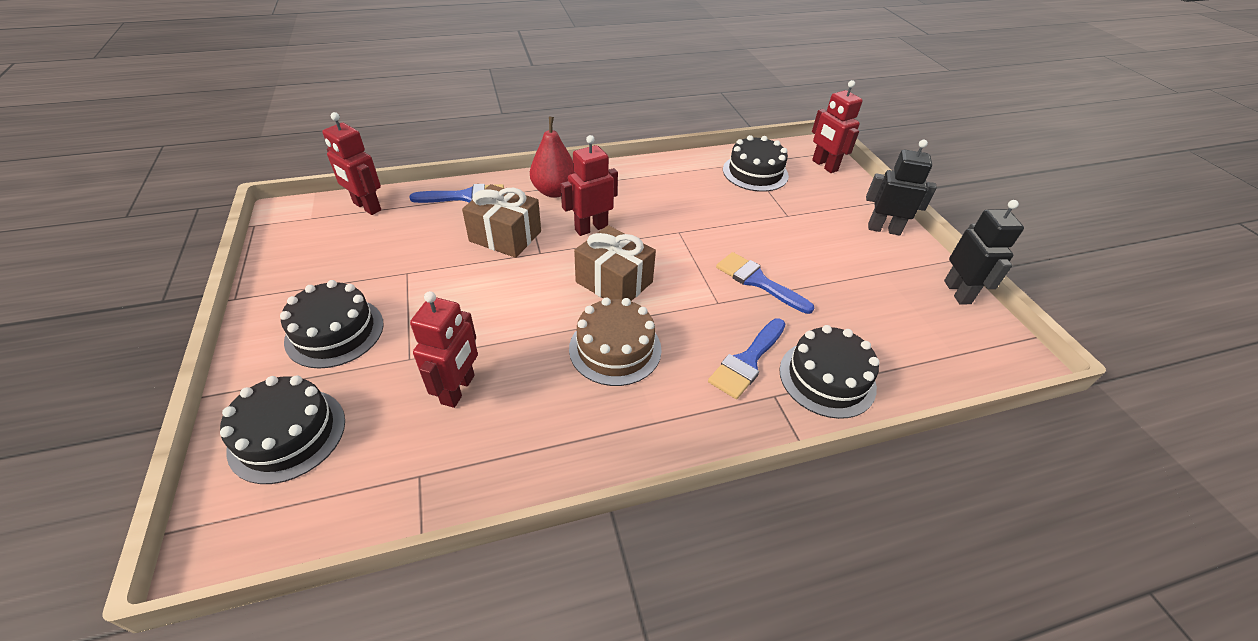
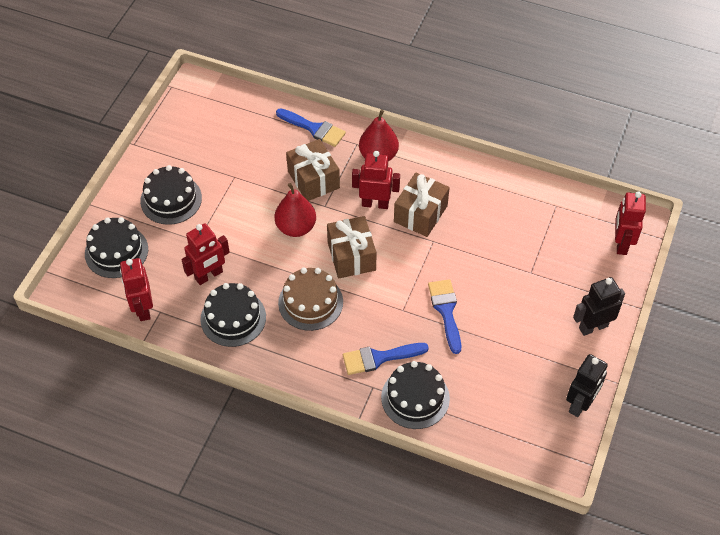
camera: 40 degrees right, 10 degrees up
red robot [322,112,381,215] -> red robot moved to [120,258,153,321]
black cake [723,135,789,192] -> black cake moved to [200,283,266,347]
black robot [866,140,937,236] -> black robot turned 75 degrees counterclockwise [573,277,625,336]
none -> red pear [275,183,316,237]
none -> brown gift [394,173,450,237]

